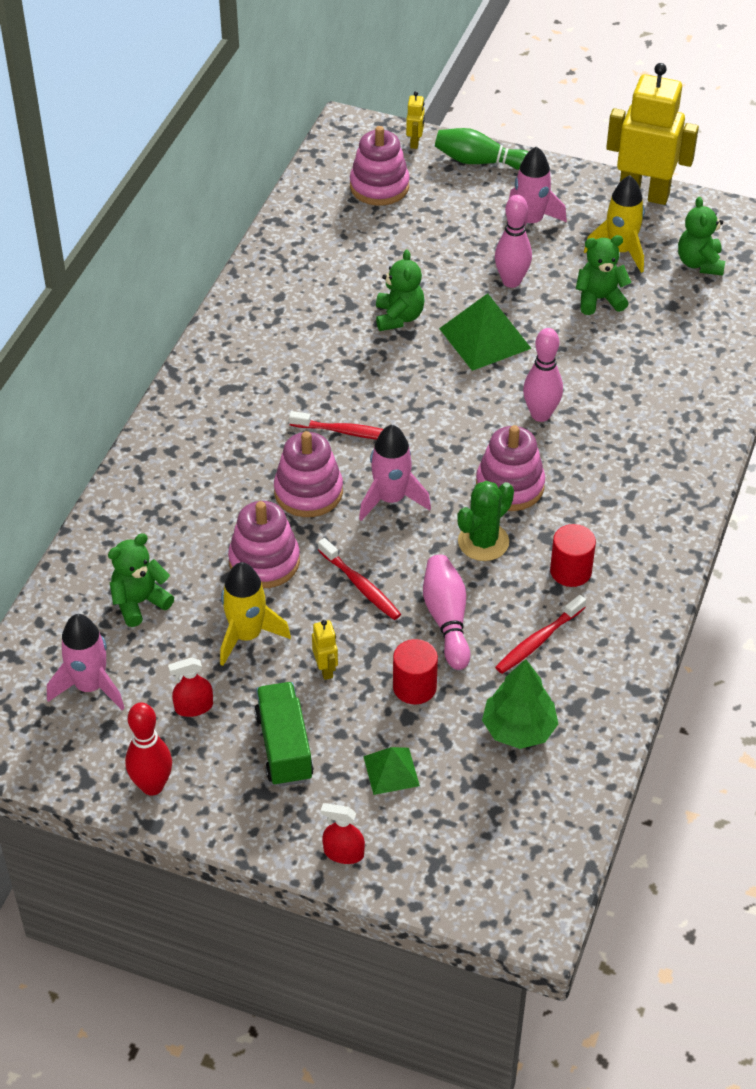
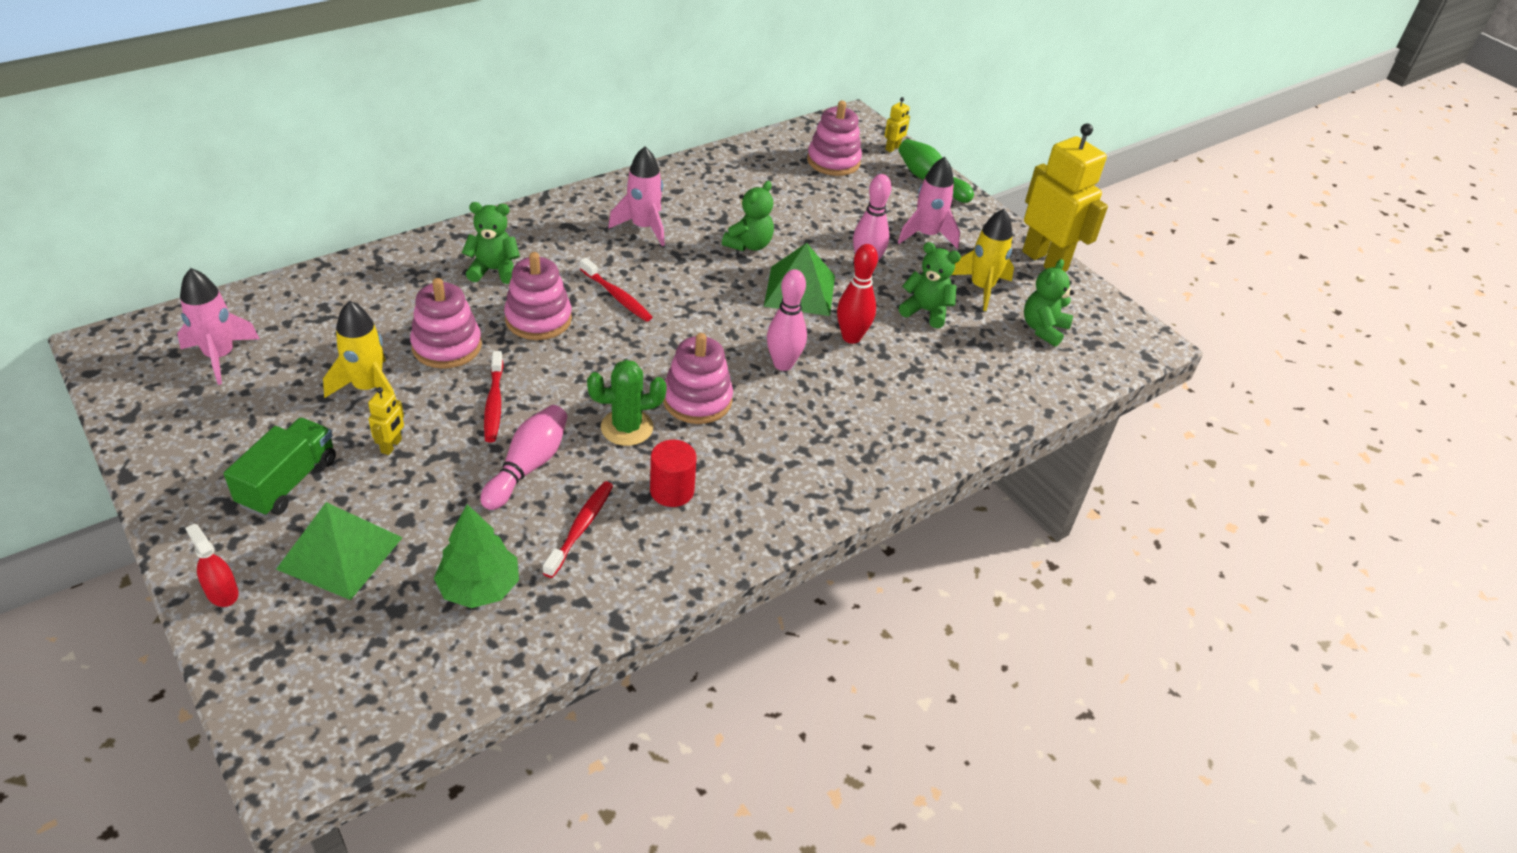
camera: 30 degrees right, 5 degrees down
green teddy bear [108,533,174,627] -> green teddy bear moved to [462,202,520,284]
red bowling pin [125,702,172,795] -> red bowling pin moved to [837,244,878,344]
red spray bottle [168,657,213,717] -> none
pink rocket [359,424,431,521] -> pink rocket moved to [608,146,665,246]
green pyramid [363,747,420,795] -> green pyramid [276,502,403,600], size x1.74
red cylinder [393,639,438,704] -> none
red toothbrush [495,595,586,674] -> red toothbrush turned 120 degrees clockwise [543,481,613,578]

